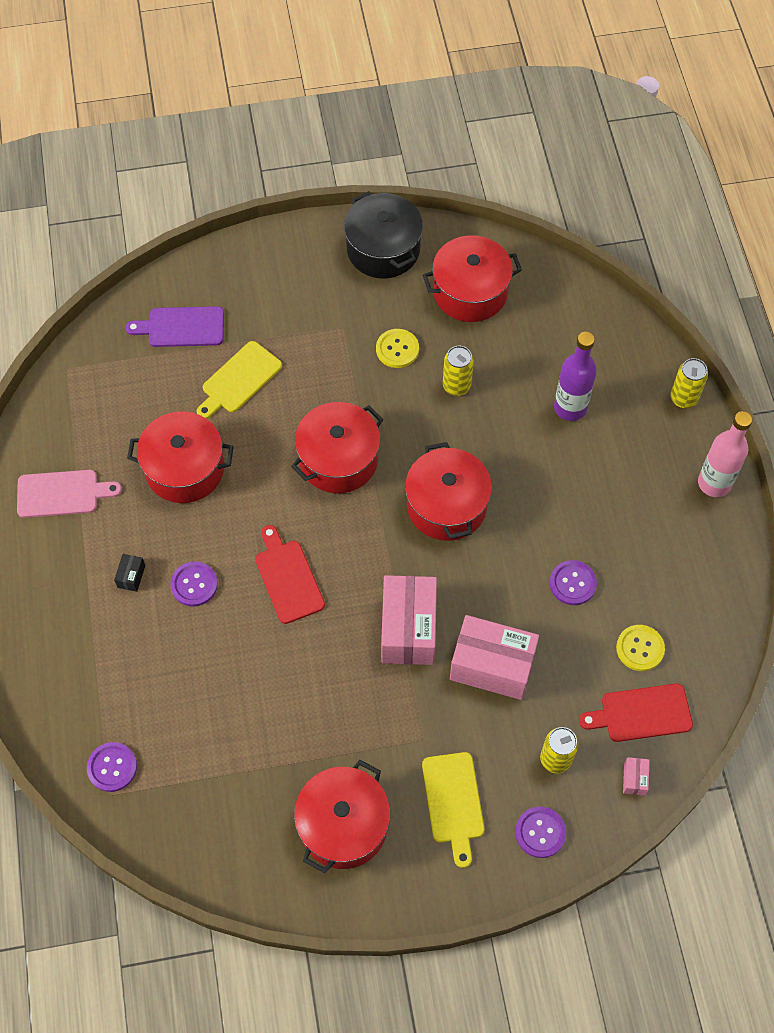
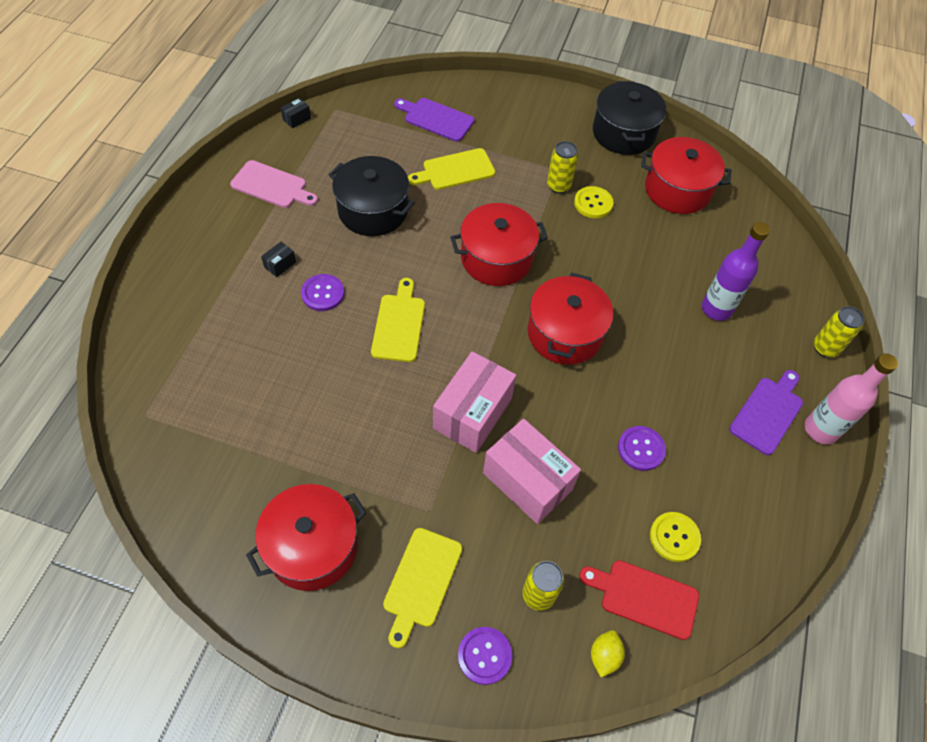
camera: 25 degrees right, 5 degrees down
purple button [87,742,137,792] -> none
red pot [127,411,234,503] -> black pot [329,156,415,236]
red cutting board [255,525,325,624] -> yellow cutting board [371,278,425,362]
yellow can [443,346,474,396] -> yellow can moved to [547,141,578,194]
pink box [623,757,649,796] -> yellow lemon [591,630,625,677]
none -> black box [281,98,311,129]
none -> purple cutting board [729,370,803,455]

